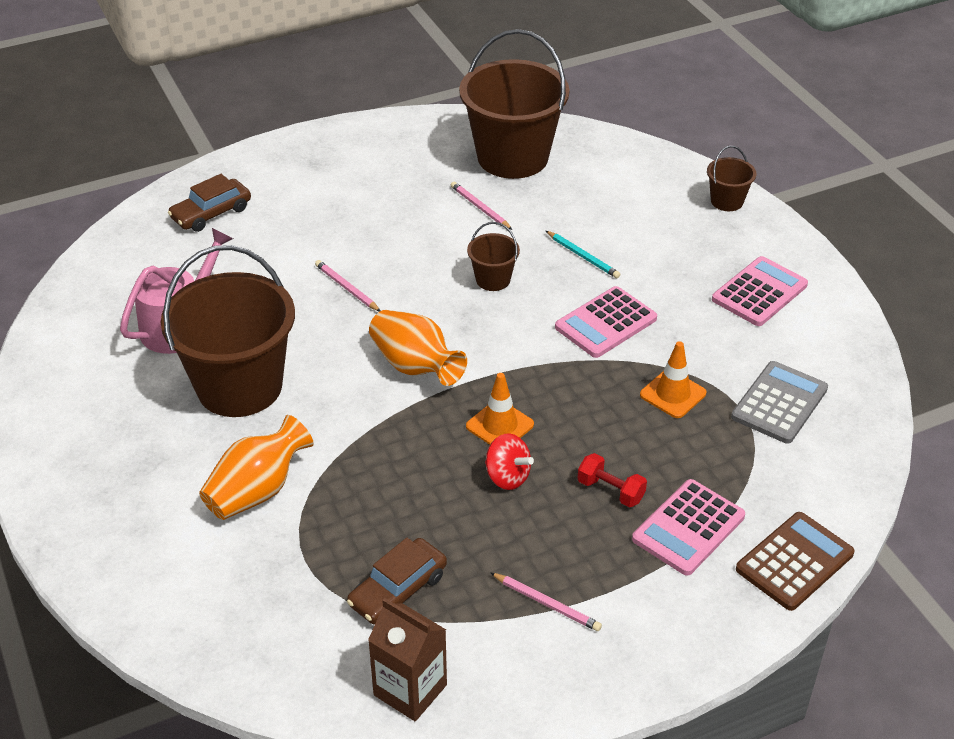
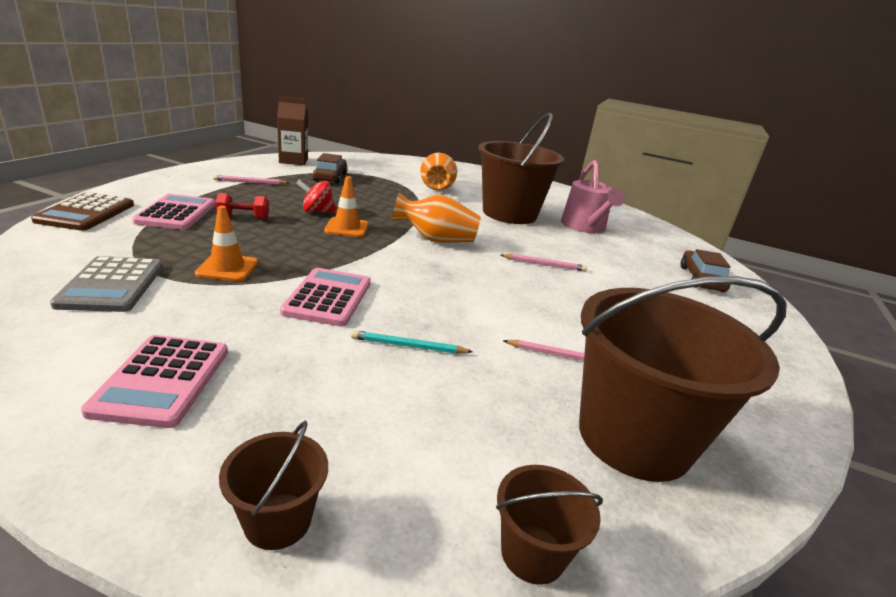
camera: 135 degrees right, 15 degrees down
brown bucket [467,222,520,291] -> brown bucket moved to [496,465,603,585]

